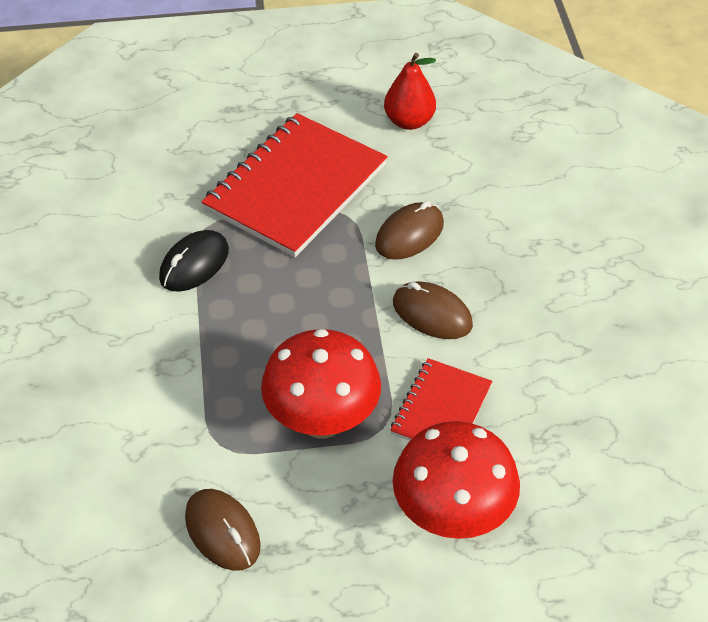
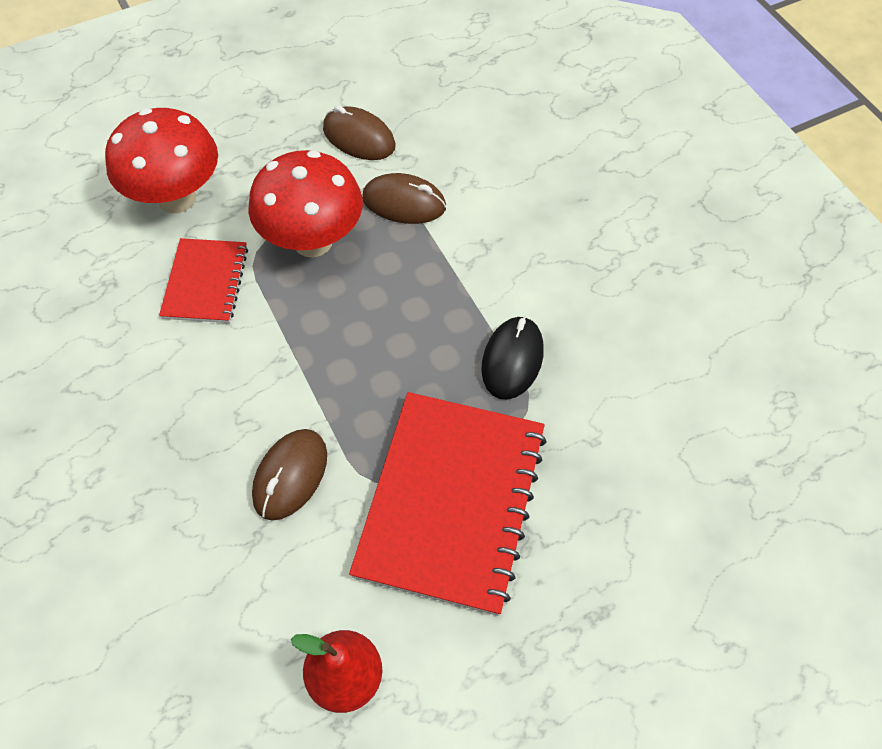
camera: 160 degrees right, 10 degrees up
brown mouse [393,281,473,339] -> brown mouse moved to [362,173,446,224]

